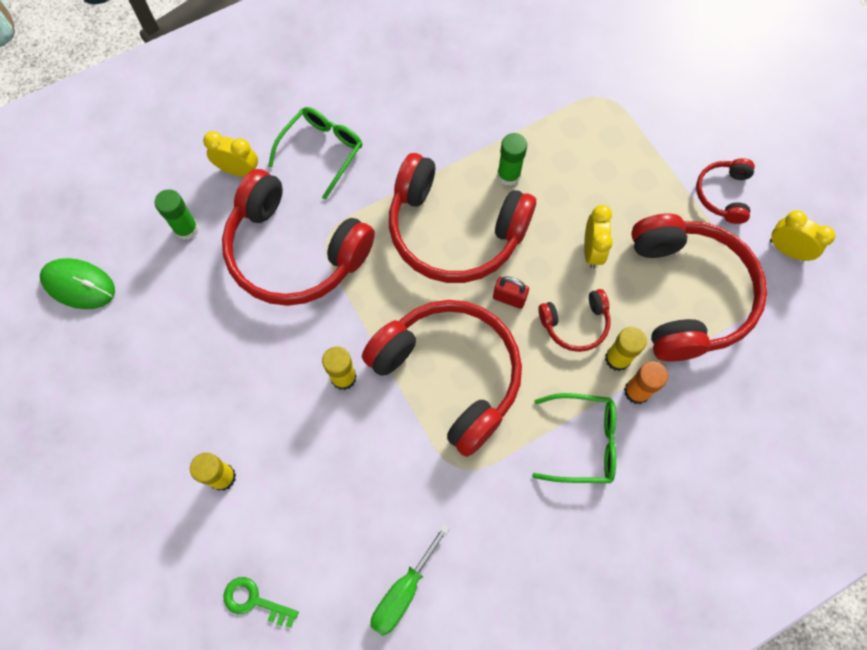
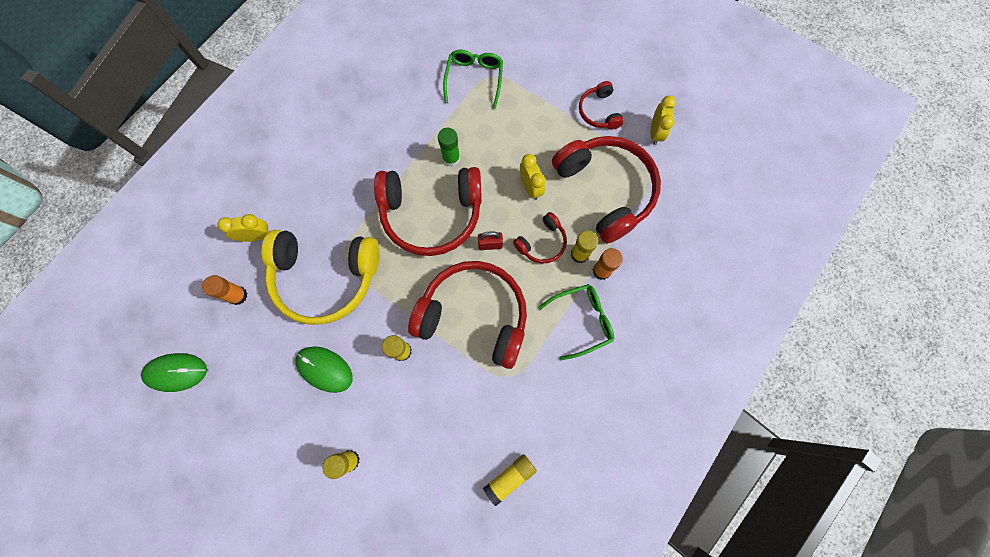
camera: 25 degrees left, 5 degrees up
green glue stick [155,189,199,240] -> orange glue stick [202,275,247,305]
red headphones [222,169,375,306] -> yellow headphones [262,230,379,325]
green key [223,577,299,628] -> none
green glasses [268,107,363,200] -> green glasses moved to [443,50,503,109]
green screwdriver [371,524,450,636] -> yellow glue stick [483,454,537,506]
yellow clock [770,210,835,261] -> yellow clock turned 90 degrees clockwise [651,95,676,145]
none -> green mouse [296,346,353,393]

